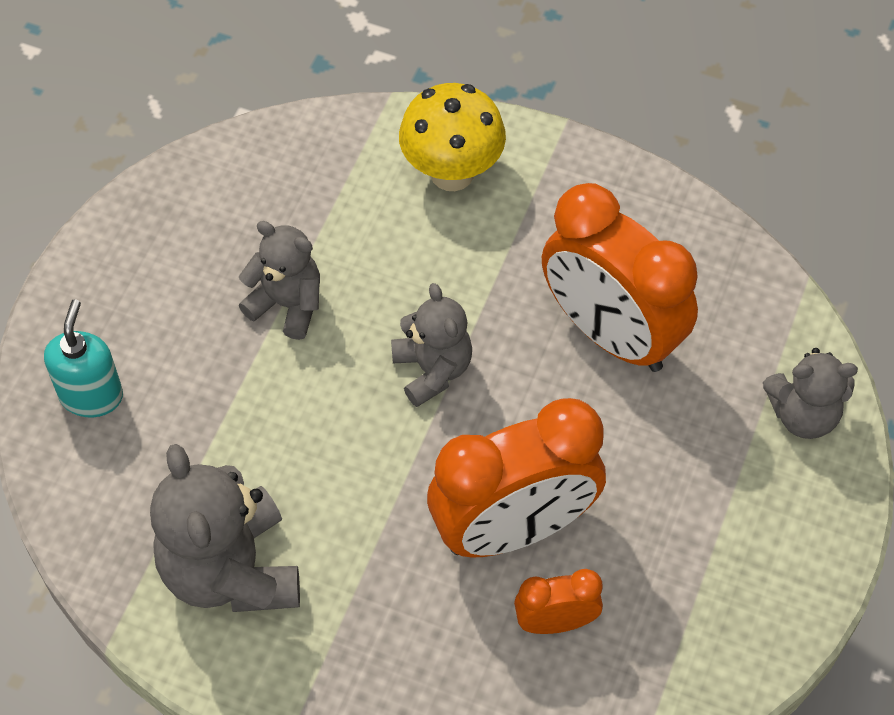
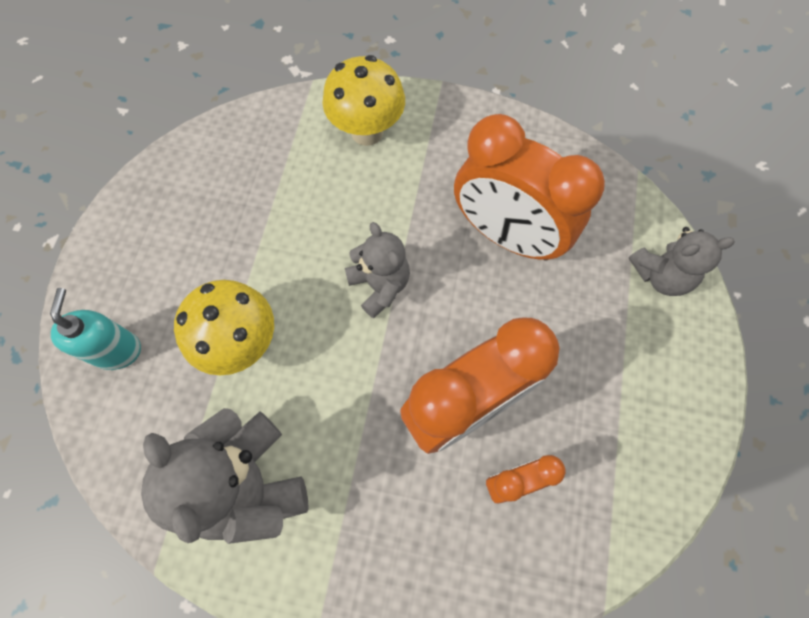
camera: 10 degrees left, 10 degrees up
grey teddy bear [239,221,320,340] -> none
none -> yellow mushroom [174,280,274,375]

